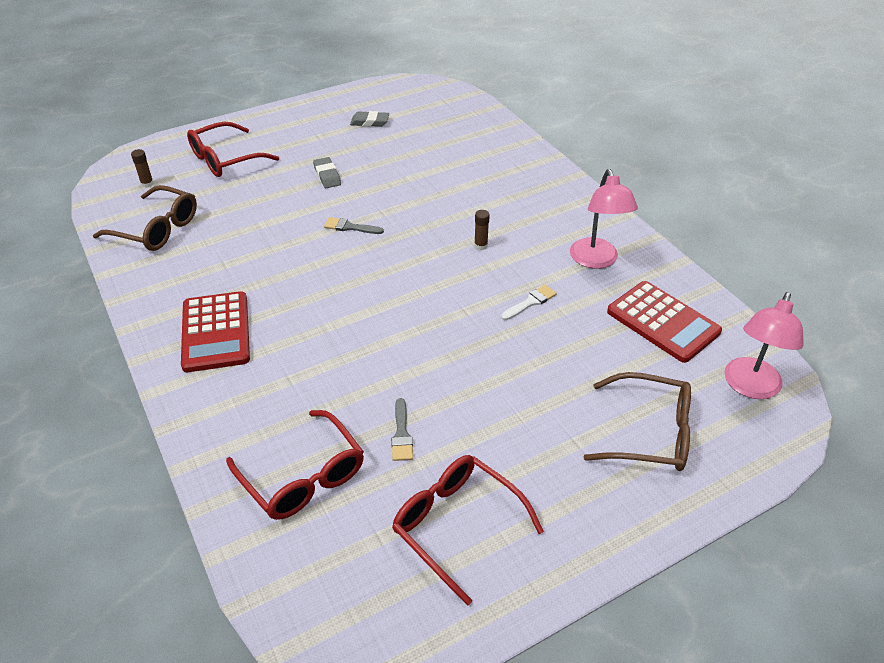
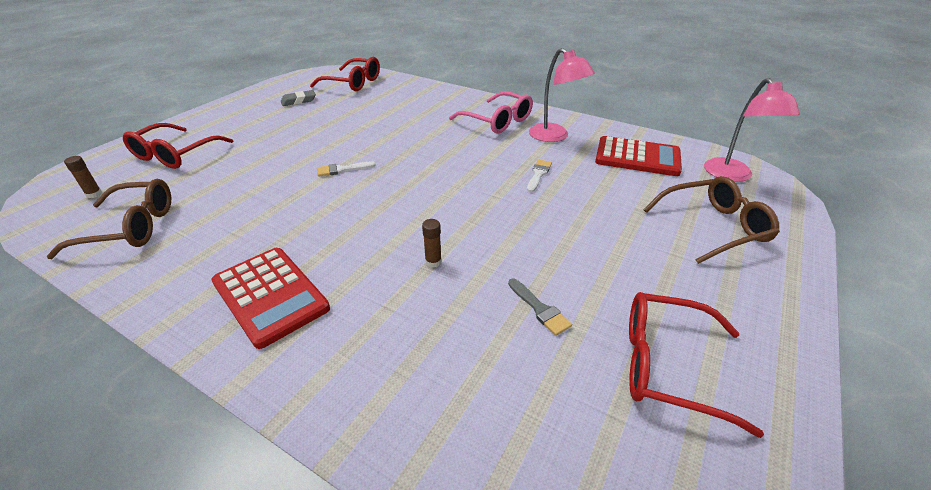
camera: 30 degrees left, 5 degrees down
red glasses [226,410,364,520] -> red glasses moved to [310,57,380,91]
grey eraser [313,157,341,188] -> none
grey brush [324,217,384,234] -> white brush [317,161,376,176]
brown glue stick [474,210,490,250] -> brown glue stick moved to [422,219,442,268]
none -> pink glasses [449,91,533,134]

